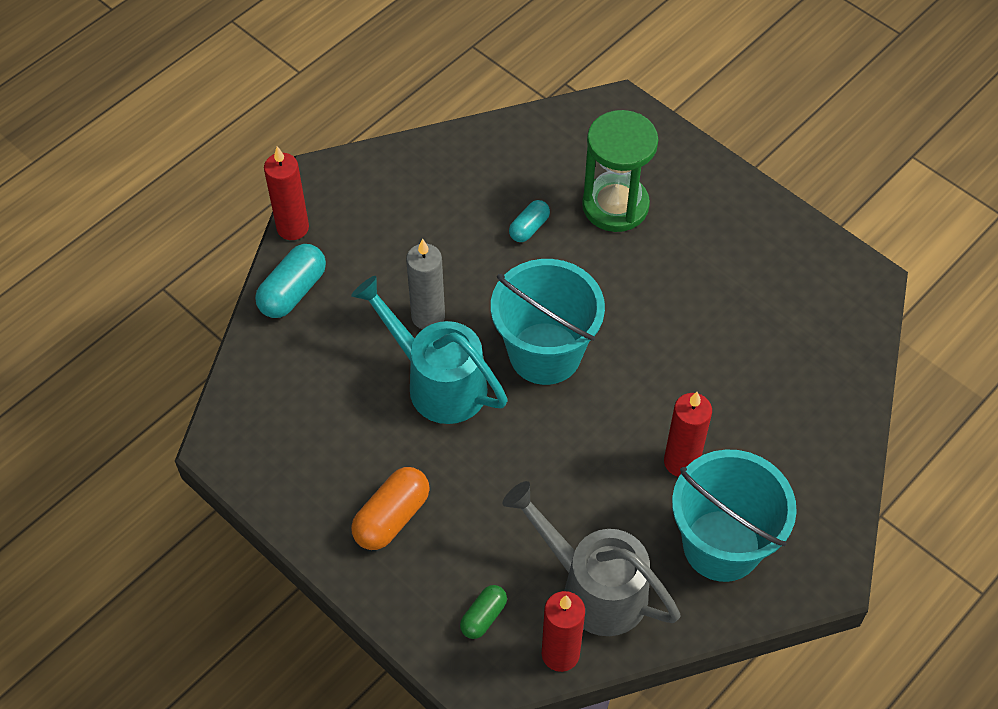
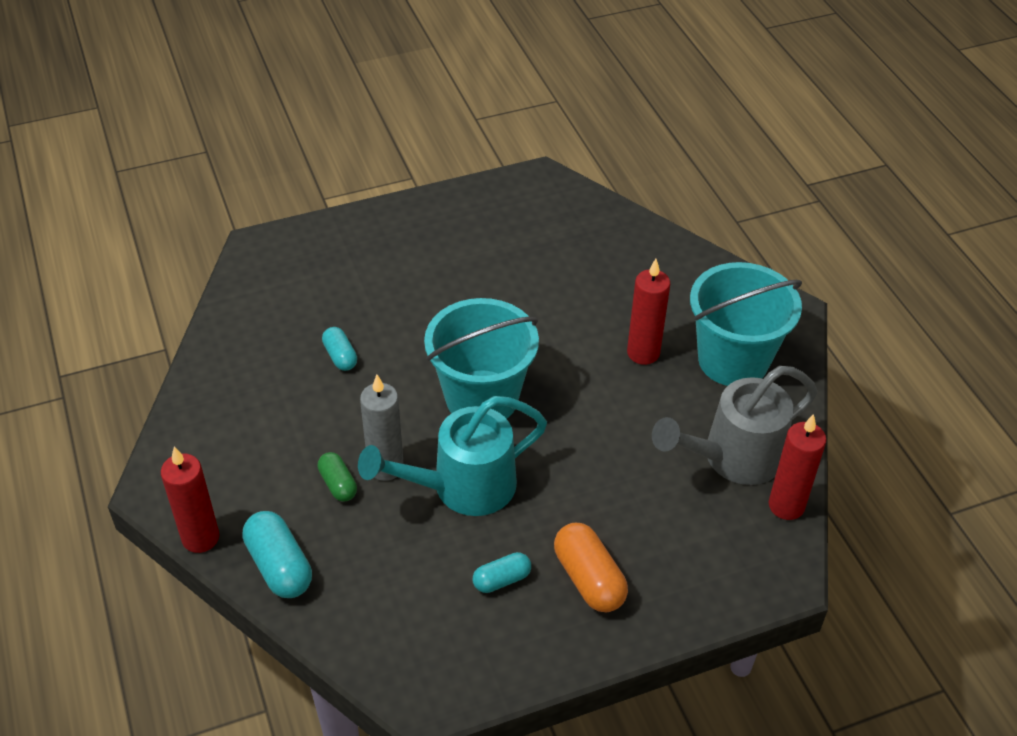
camera: 65 degrees left, 10 degrees down
green capsule [460,585,507,639] -> green capsule moved to [317,452,357,501]
green hourglass [582,110,658,232] -> none
none -> turquoise capsule [473,552,531,593]

